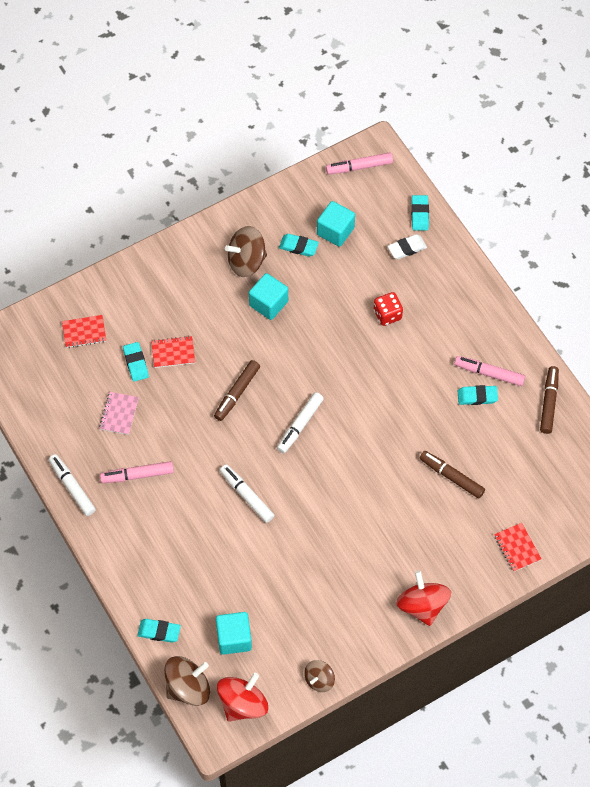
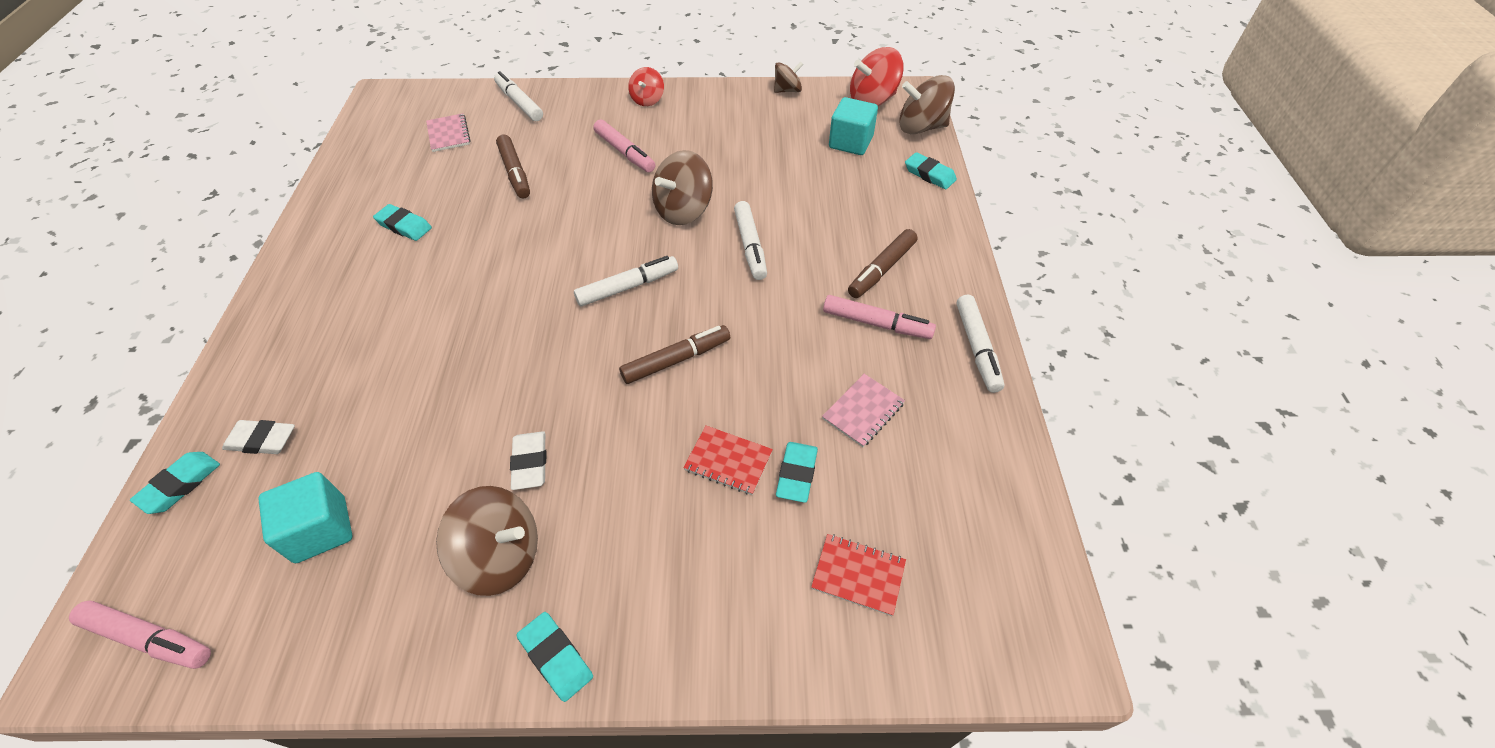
camera: 150 degrees left, 10 degrees down
turquoise cube [249,273,288,320] -> white eraser [510,431,546,490]
turquoise eraser [279,234,319,257] -> turquoise eraser moved to [516,612,593,702]
red dice [374,292,403,326] -> none
red spinning top [396,571,451,626] -> red spinning top [628,67,664,106], size x0.60
pink marker [454,356,525,386] -> pink marker moved to [593,119,655,172]
red notebook [494,523,542,572] -> white marker [494,71,543,121]
brown marker [540,366,559,434] -> brown marker moved to [848,229,917,298]
none -> pink notebook [426,113,471,152]
none -> brown spinning top [652,150,713,225]

